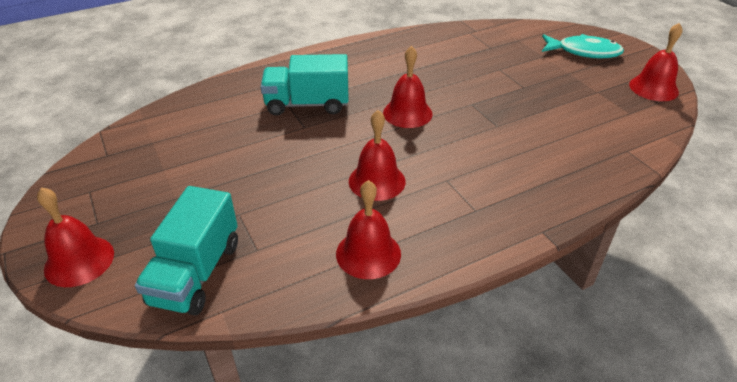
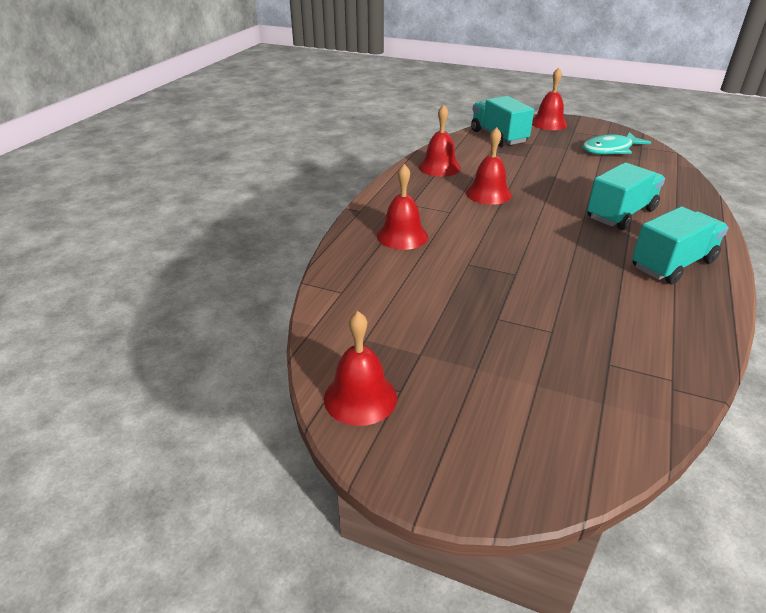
camera: 140 degrees right, 5 degrees down
red bell [383,46,433,128] -> red bell moved to [377,164,428,250]
turquoise fish [542,34,624,59] -> turquoise fish moved to [583,132,651,155]
none -> turquoise truck [632,206,729,285]

